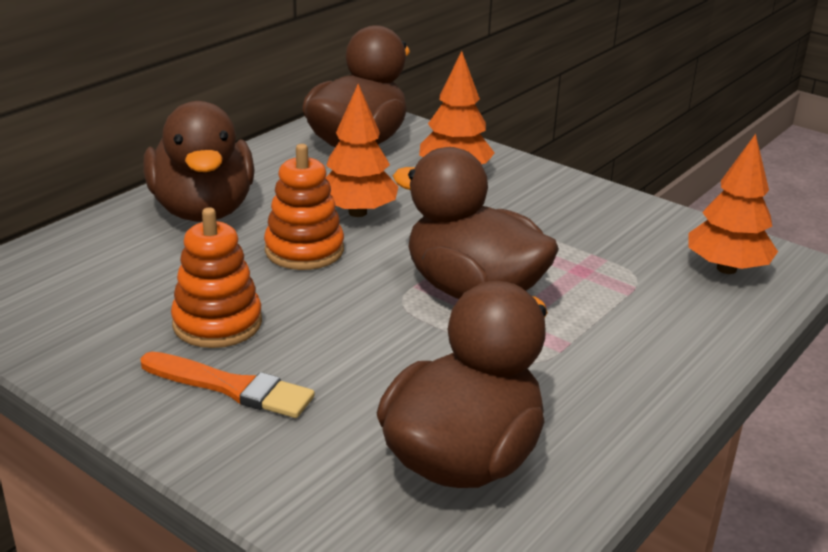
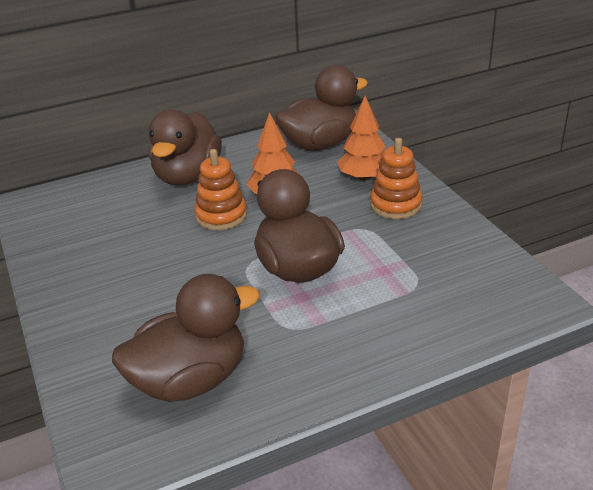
camera: 30 degrees right, 5 degrees up
orange brush [140,352,315,418] -> none
orange stacking toy [171,207,262,348] -> orange stacking toy moved to [370,138,422,219]
orange tree [689,134,778,274] -> none

